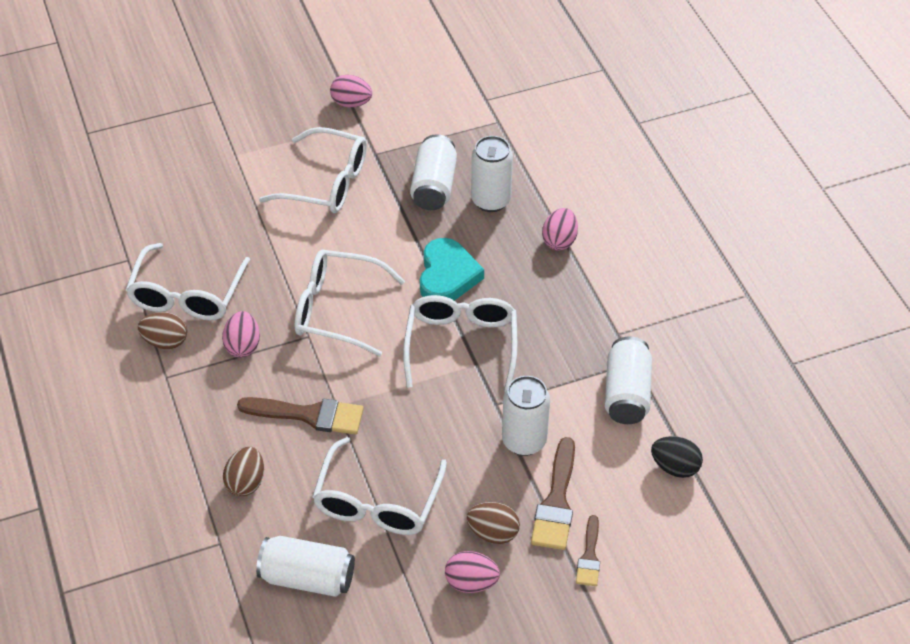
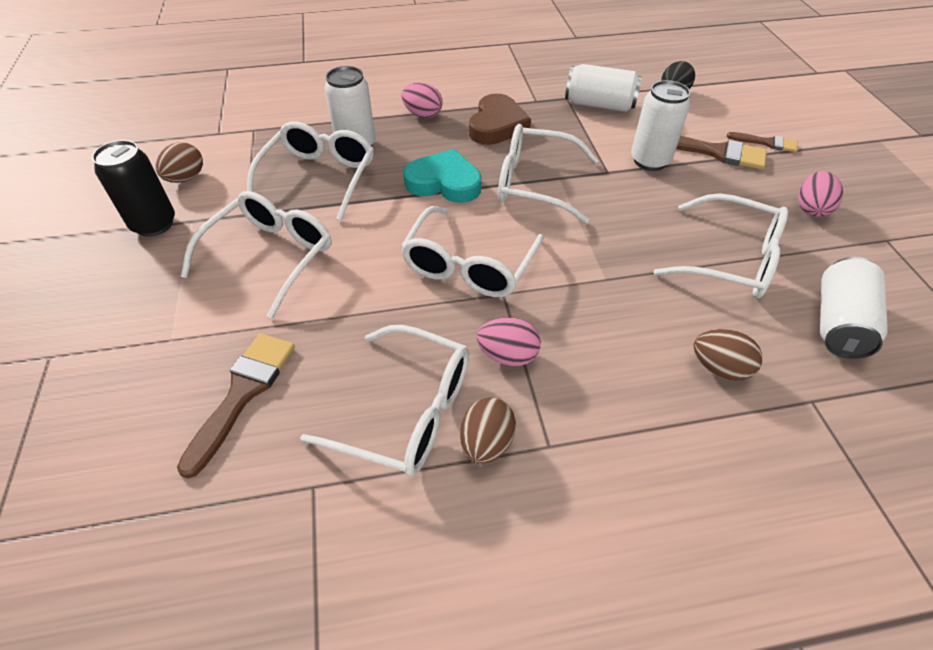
camera: 80 degrees left, 0 degrees up
brown brush [237,397,364,434] -> brown brush moved to [177,334,295,479]
pink egg [330,75,372,107] -> black can [92,140,175,237]
white can [410,134,457,210] -> white glasses [247,121,374,221]
brown egg [466,502,520,544] -> brown egg moved to [156,142,203,183]
none -> brown heart [469,93,531,145]

